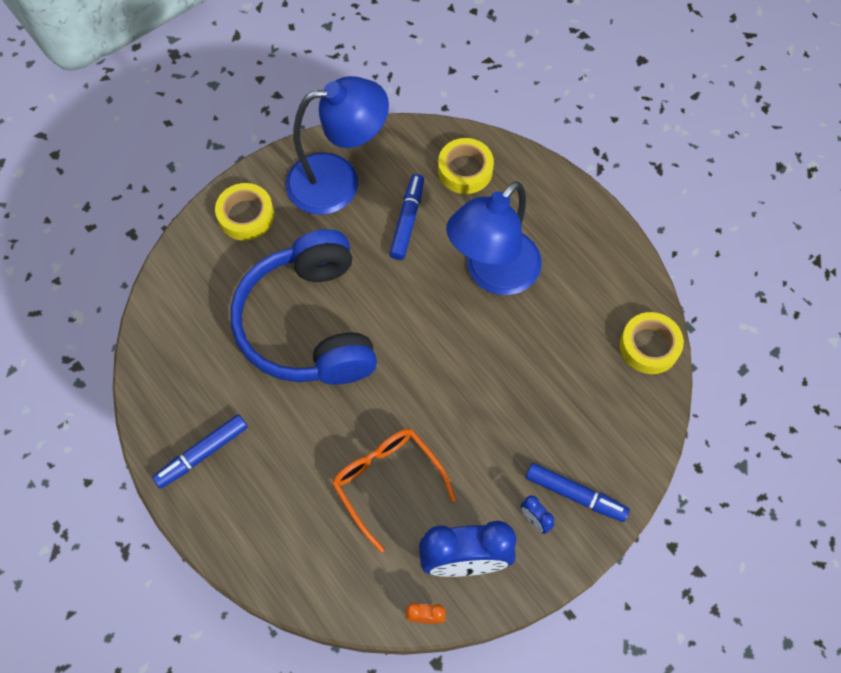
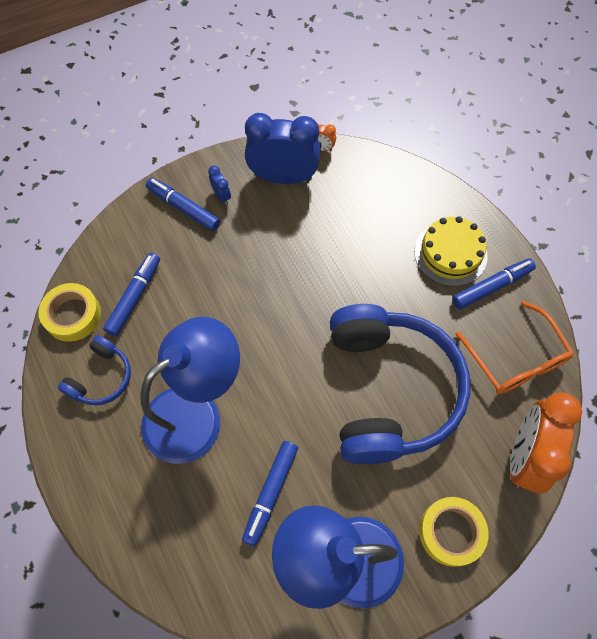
camera: 170 degrees left, 0 degrees up
orange glasses [332,429,456,553] -> orange glasses moved to [456,301,574,394]
yellow tape [438,138,494,194] -> none
none -> blue headphones [58,335,131,405]
none -> blue marker [103,253,160,336]
none -> yellow cake [414,216,488,286]
none -> orange clock [510,392,582,494]

